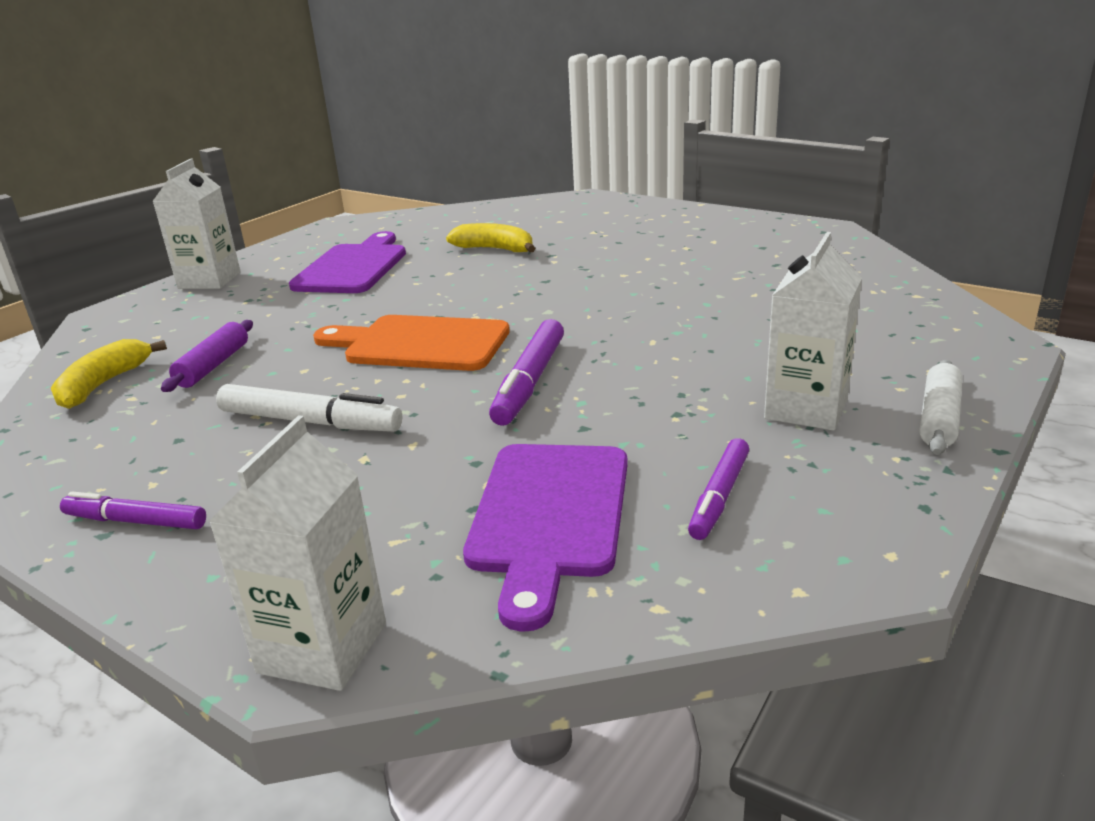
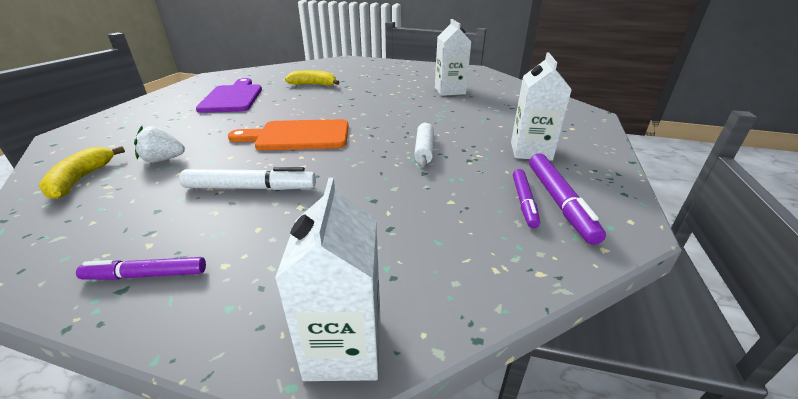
camera: 20 degrees left, 5 degrees up
white carton [153,159,241,289] -> white carton moved to [435,19,471,96]
purple rolling pin [161,320,253,392] -> white strawberry [134,126,185,163]
purple cutting board [463,444,628,632] -> none
purple marker [489,319,564,426] -> purple marker moved to [529,153,606,245]
white rolling pin [920,360,962,455] -> white rolling pin moved to [414,122,434,167]

